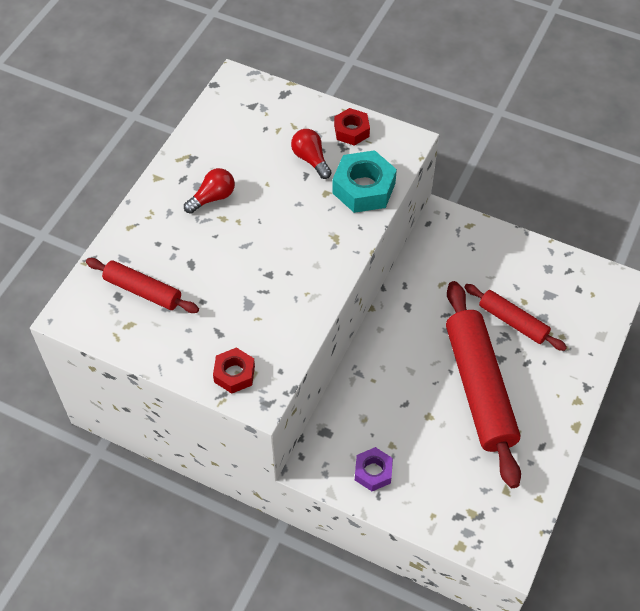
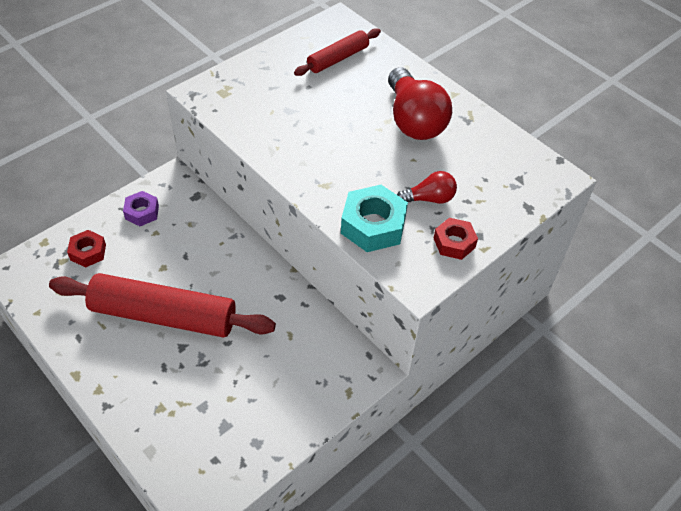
camera: 110 degrees right, 5 degrees down
red light bulb [184,168,235,214] -> red light bulb [388,67,452,140], size x1.92
red nut [213,347,255,394] -> red nut moved to [67,230,106,268]
red rolling pin [464,284,567,351] -> none

